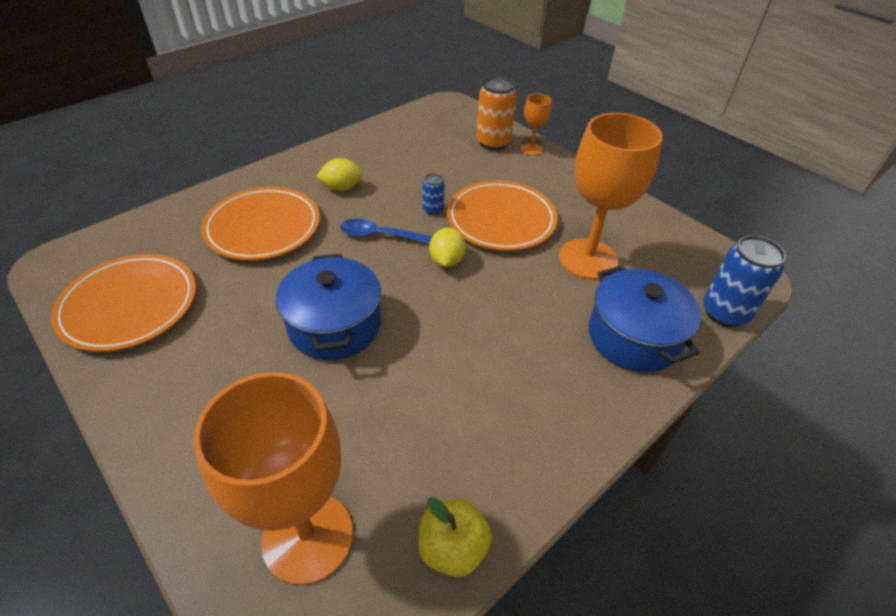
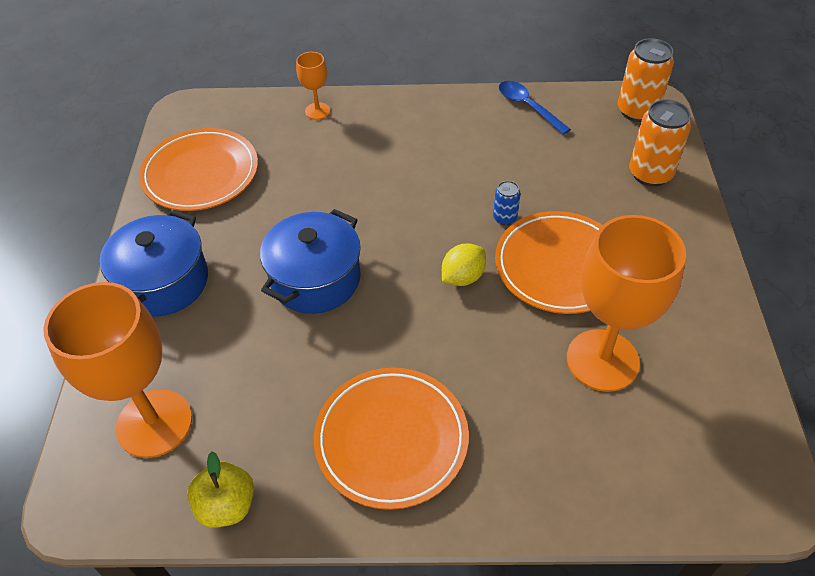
camera: 45 degrees right, 5 degrees up
orange plate [201,187,320,260] -> orange plate moved to [314,368,469,510]
yellow lemon [316,158,363,191] -> none
blue spoon [340,218,432,244] -> blue spoon moved to [499,81,571,135]
orange goblet [521,94,552,155] -> orange goblet moved to [296,52,330,120]
blue pot [589,265,701,373] -> blue pot moved to [100,210,208,317]
blue can [703,235,786,327] -> none
none -> orange can [618,38,674,122]

